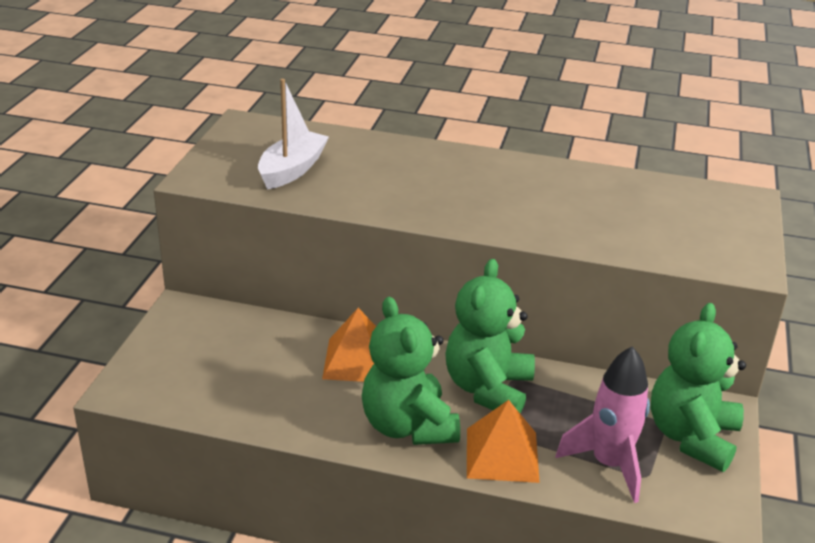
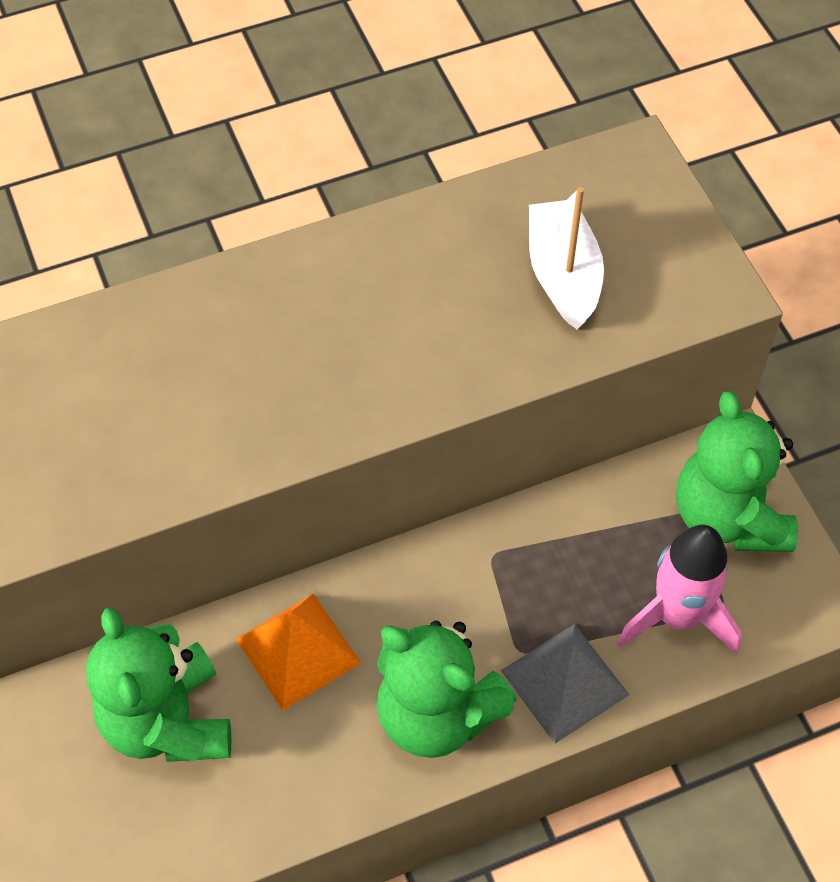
camera: 35 degrees left, 25 degrees up
white boat [258,79,329,190] -> white boat moved to [529,187,604,330]
green teddy bear [445,259,535,413] -> green teddy bear moved to [86,607,231,762]
orange pyramid [467,400,540,483] -> grey pyramid [500,624,629,744]

